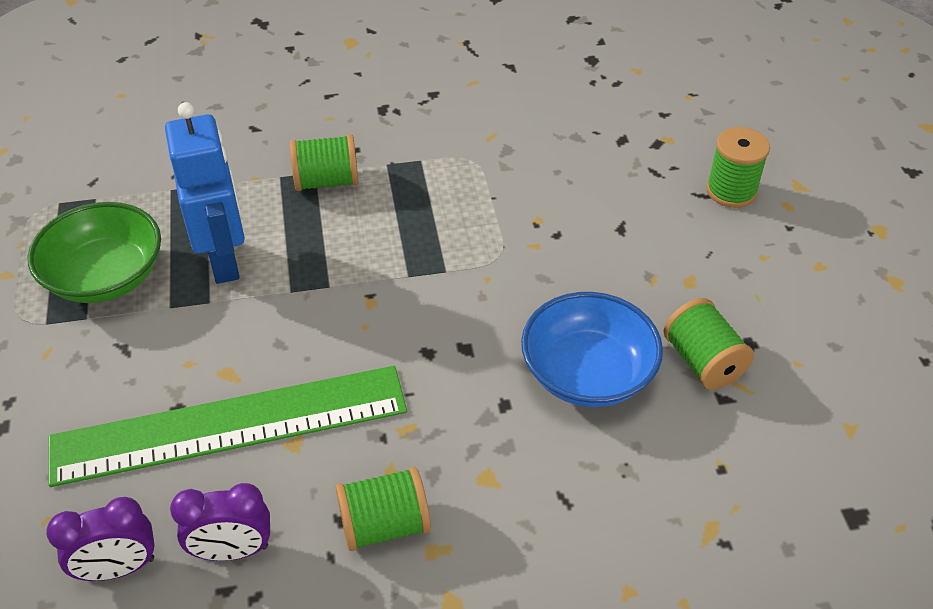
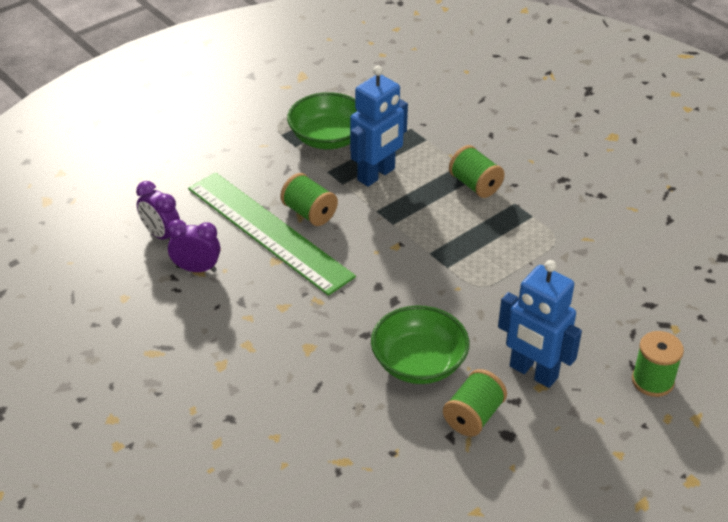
camera: 60 degrees right, 5 degrees down
purple clock [170,483,270,561] -> purple clock turned 135 degrees clockwise [167,219,220,272]
green spool [336,467,431,551] -> green spool moved to [280,173,338,226]
blue bowl [521,292,663,407] -> green bowl [371,305,469,384]
none -> blue robot [498,260,582,388]

